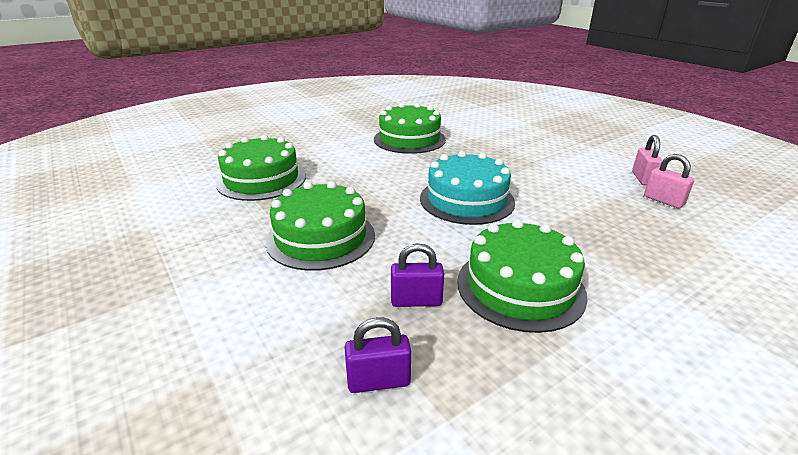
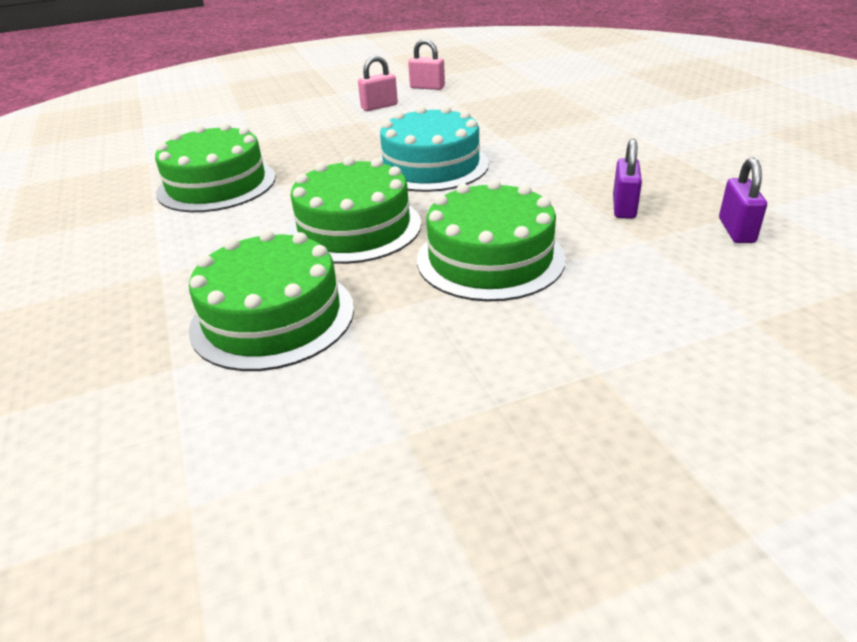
camera: 75 degrees left, 5 degrees up
green cake [457,219,588,333] -> green cake moved to [287,157,421,264]
pink padlock [644,154,694,208] -> pink padlock moved to [358,56,398,111]

